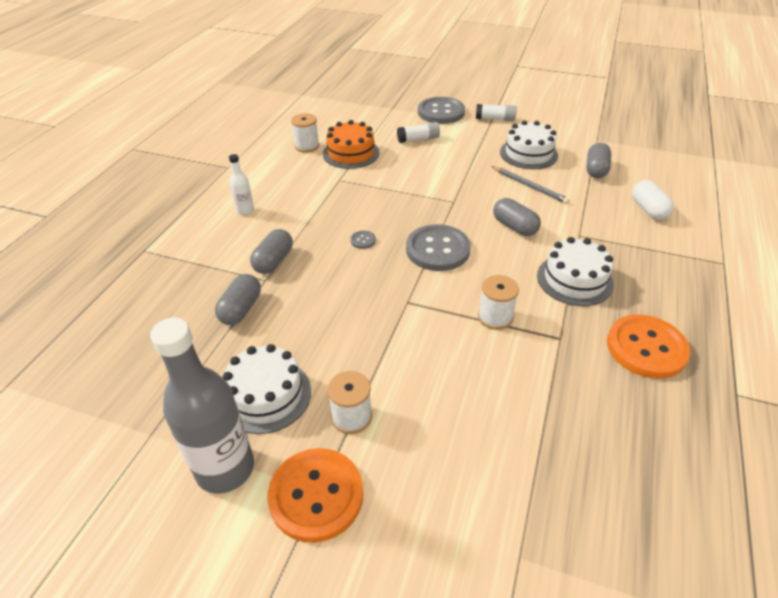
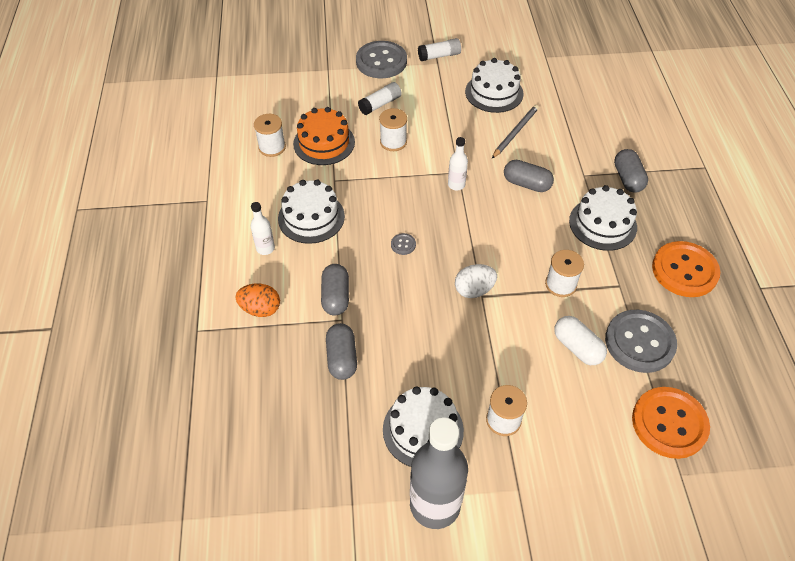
camera: 25 degrees left, 10 degrees up
orange button [267,448,363,543] -> orange button moved to [632,387,710,459]
grey button [406,224,471,271] -> grey button moved to [605,310,677,373]
grey pencil [491,166,570,204] -> grey pencil turned 75 degrees counterclockwise [492,105,539,158]
grey capsule [586,143,611,178] -> grey capsule moved to [614,149,648,192]
white capsule [632,180,674,220] -> white capsule moved to [554,316,607,365]
none -> orange egg [235,283,280,317]
none -> white cake [278,180,345,244]
none -> white spool [379,108,407,151]
none -> white bottle [448,137,468,190]
none -> white egg [455,264,497,298]

